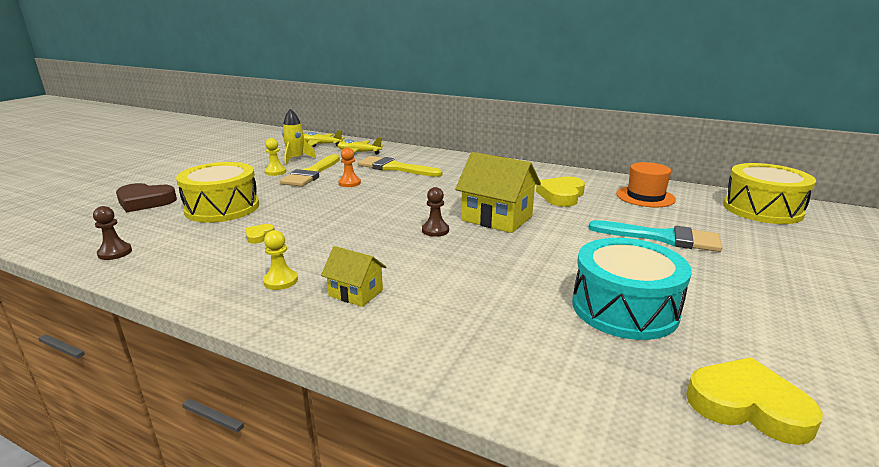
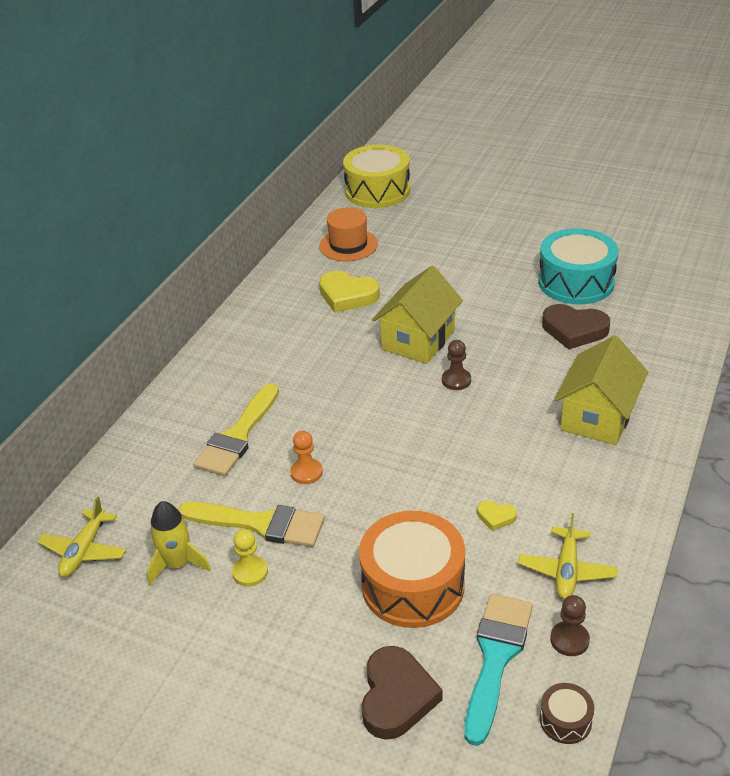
camera: 90 degrees left, 15 degrees up
yellow drum [176,162,259,223] -> orange drum [359,511,465,628]
yellow pawn [263,230,298,290] -> none
yellow house [321,246,386,307] -> yellow house [554,336,648,445], size x1.79
yellow plane [337,137,383,155] -> yellow plane moved to [518,513,618,599]
turquoise brush [588,220,722,252] -> turquoise brush moved to [464,594,533,746]
yellow heart [686,357,823,445] -> none
none -> brown drum [540,683,594,744]
none -> brown heart [542,304,610,350]

